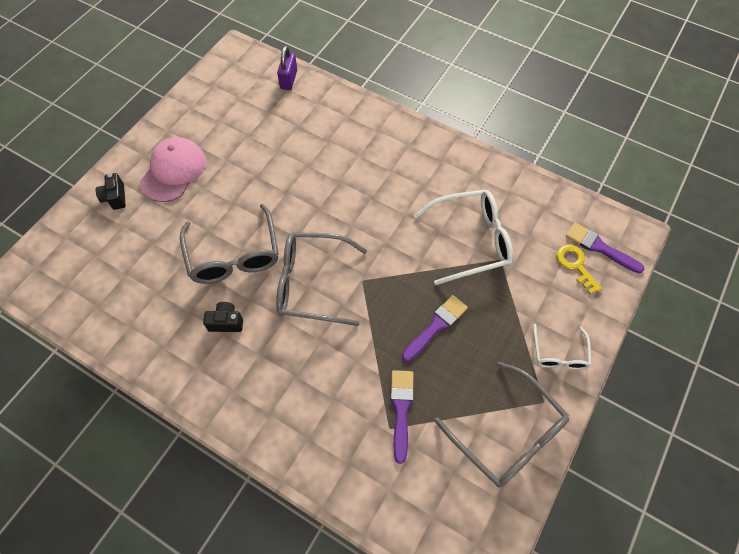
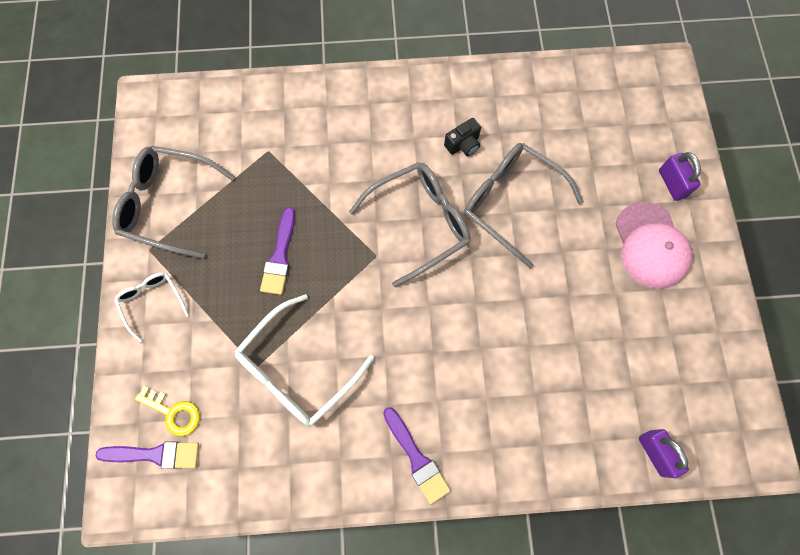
camera: 145 degrees right, 10 degrees up
black camera [96,173,126,210] -> purple padlock [659,152,701,201]
purple brush [390,370,414,464] -> purple brush moved to [383,407,451,504]

